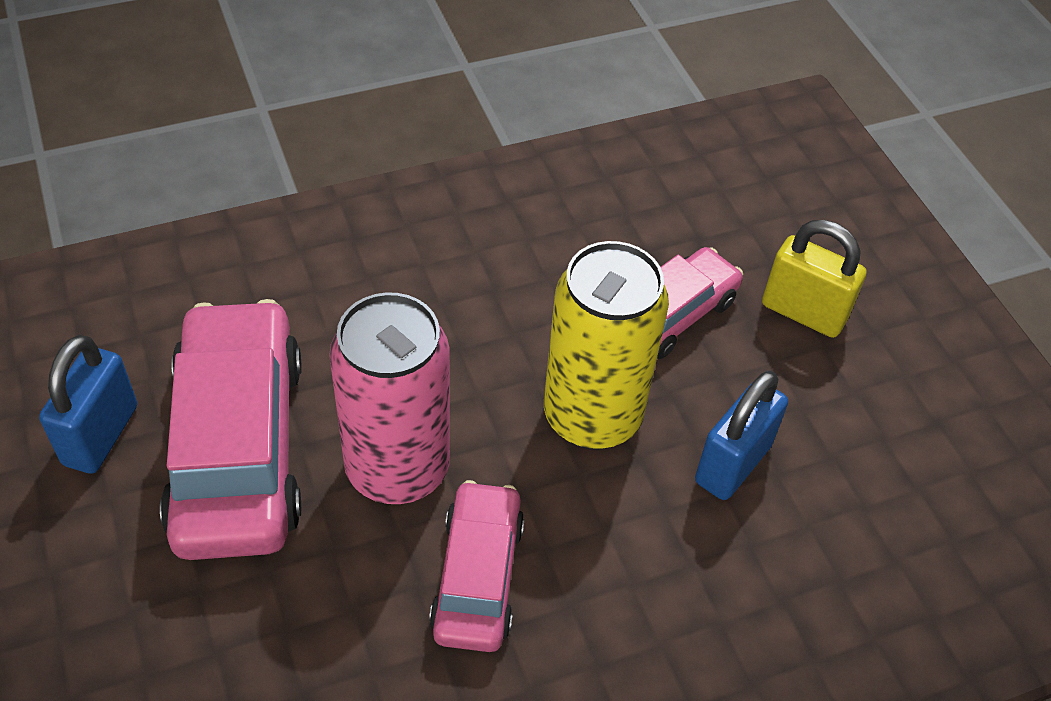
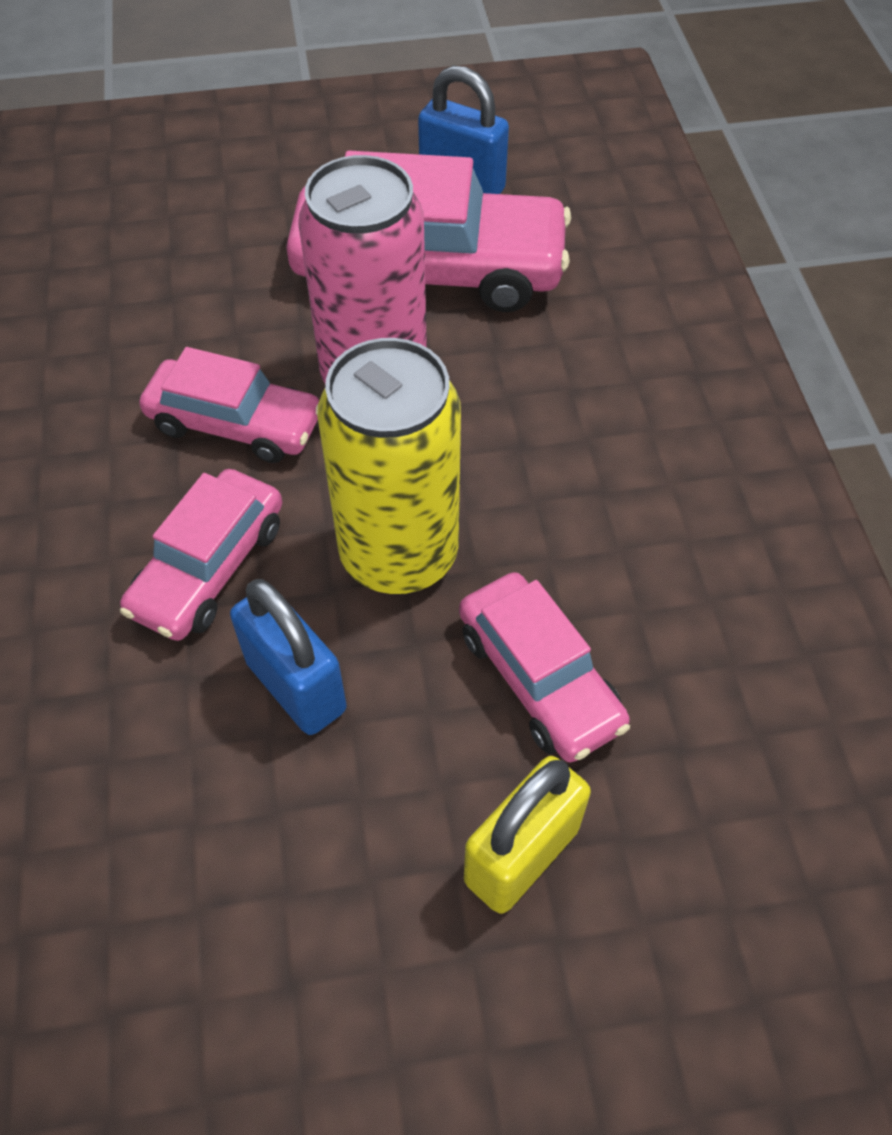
camera: 105 degrees right, 5 degrees up
none -> pink car [120,469,282,641]

